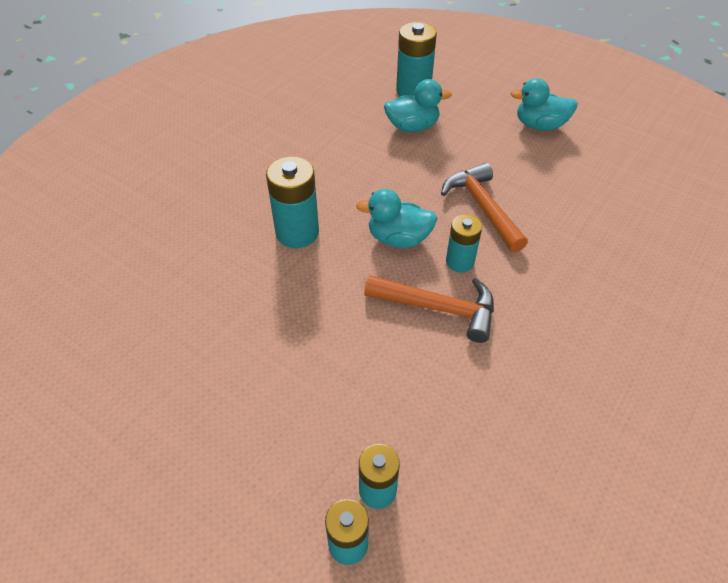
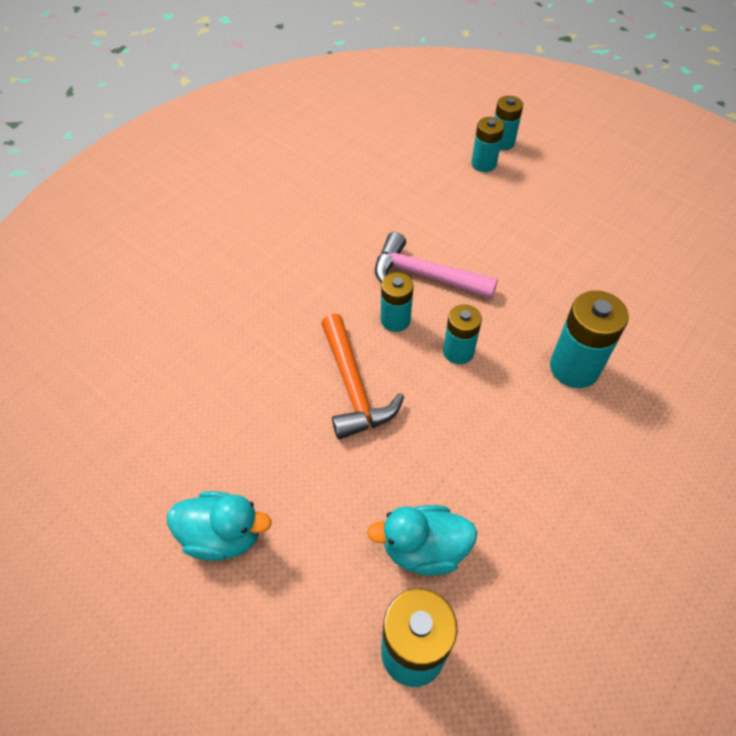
camera: 175 degrees left, 5 degrees up
turquoise duck [356,189,438,248] -> turquoise battery [443,304,482,364]
orange hammer [364,275,494,343] -> pink hammer [375,232,498,299]

